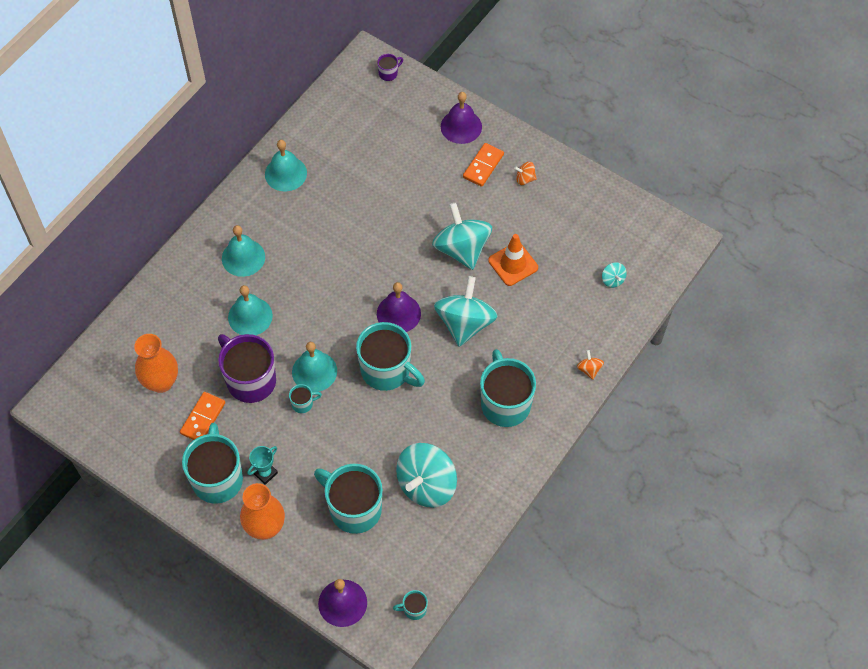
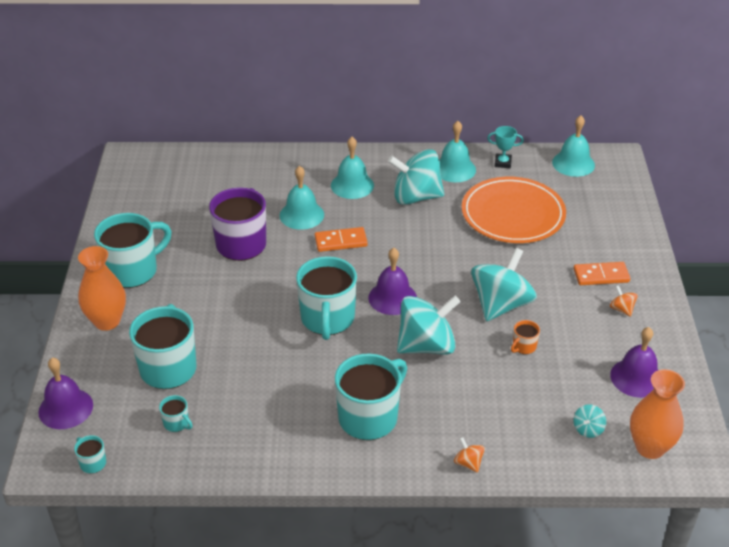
camera: 55 degrees right, 20 degrees down
orange vase [134,334,178,393] -> orange vase moved to [630,369,685,459]
orange domino [180,392,225,440] -> orange domino moved to [315,227,368,252]
turquoise trophy [247,446,278,485] -> turquoise trophy moved to [487,126,524,168]
turquoise mug [289,384,322,413] -> turquoise mug moved to [159,395,193,432]
turquoise bell [292,342,337,392] -> turquoise bell moved to [552,115,595,177]
purple mug [377,54,403,81] -> none
turquoise spinning top [396,443,457,508] -> turquoise spinning top moved to [388,149,444,205]
purple bell [441,92,482,144] -> purple bell moved to [610,327,658,398]
orange traffic cone [488,234,538,286] -> orange mug [511,320,540,354]
orange spinning top [577,350,604,380] -> orange spinning top turned 75 degrees counterclockwise [454,437,485,473]
none -> orange plate [462,177,566,243]

